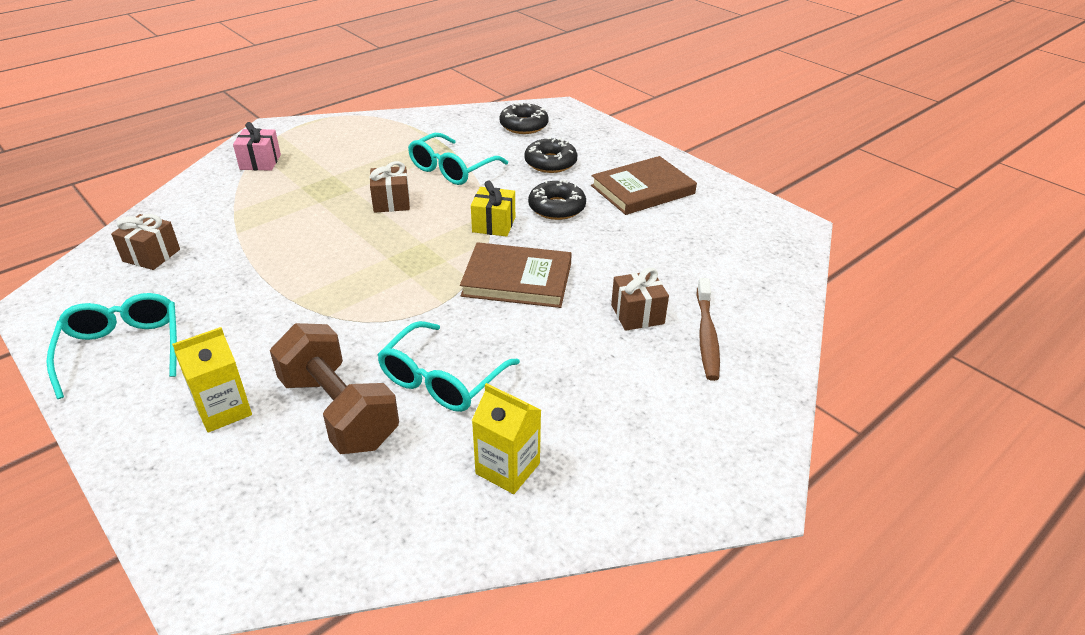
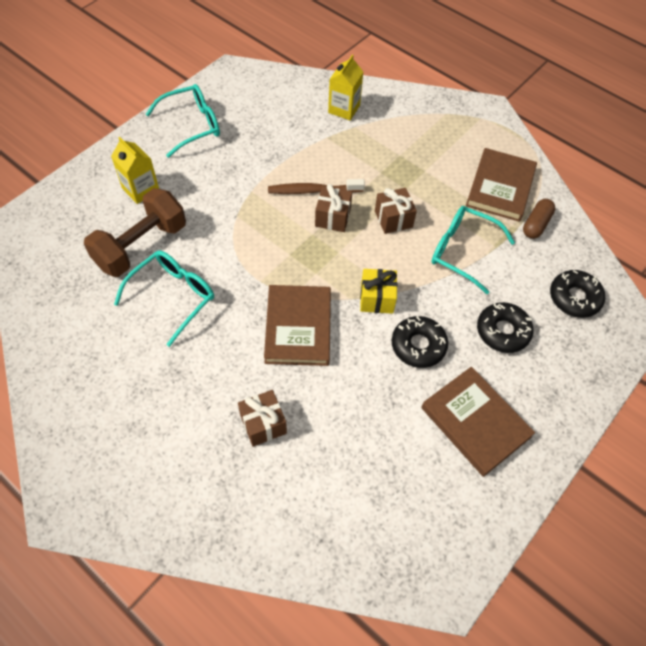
camera: 80 degrees right, 20 degrees up
brown gift [111,214,180,270] -> brown gift moved to [315,184,352,232]
pink gift [233,122,281,171] -> none
turquoise glasses [378,321,520,412] -> turquoise glasses turned 105 degrees clockwise [114,251,214,347]
yellow carton [472,383,541,494] -> yellow carton moved to [328,55,363,120]
brown toothbrush [696,278,720,381] -> brown toothbrush moved to [268,179,365,194]
none -> brown book [466,148,537,222]
none -> brown capsule [523,199,556,239]

